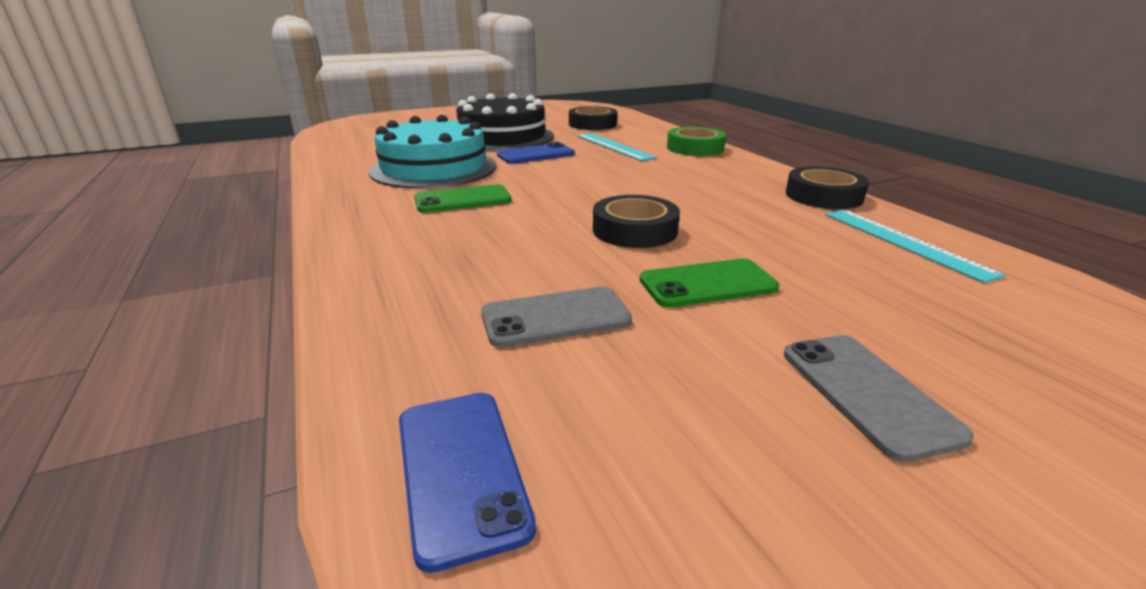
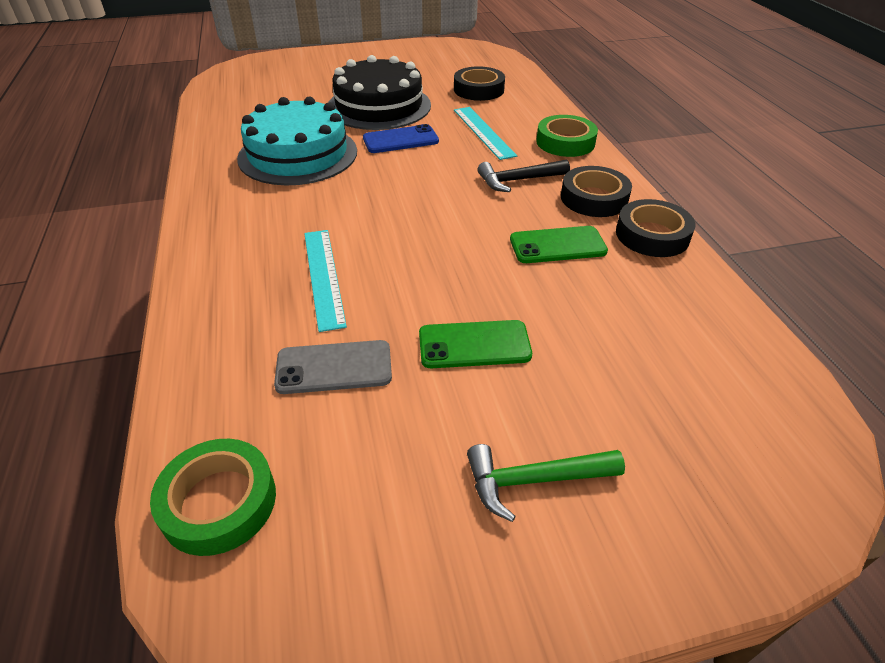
camera: 10 degrees right, 15 degrees up
blue phone [399,393,536,573] -> green tape [150,439,276,556]
green phone [414,184,512,213] -> green phone moved to [510,226,608,263]
black tape [593,195,680,248] -> black tape moved to [561,166,632,217]
grey phone [784,335,974,462] -> green hammer [467,444,625,522]
turquoise ruler [825,210,1006,283] -> turquoise ruler moved to [304,230,347,332]
none -> black hammer [477,160,570,192]

